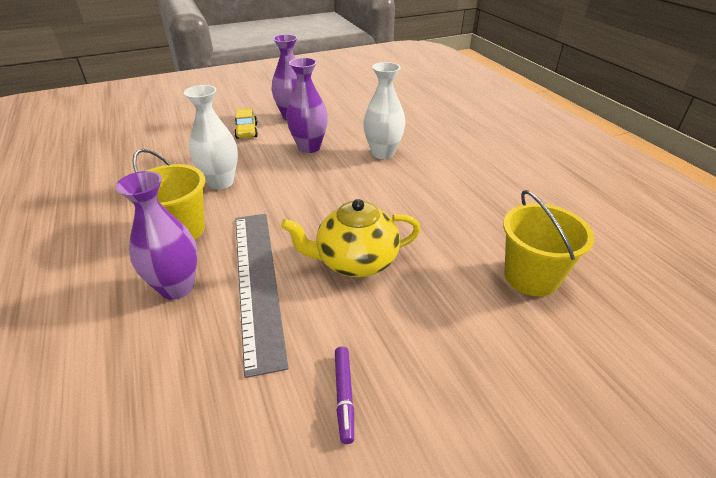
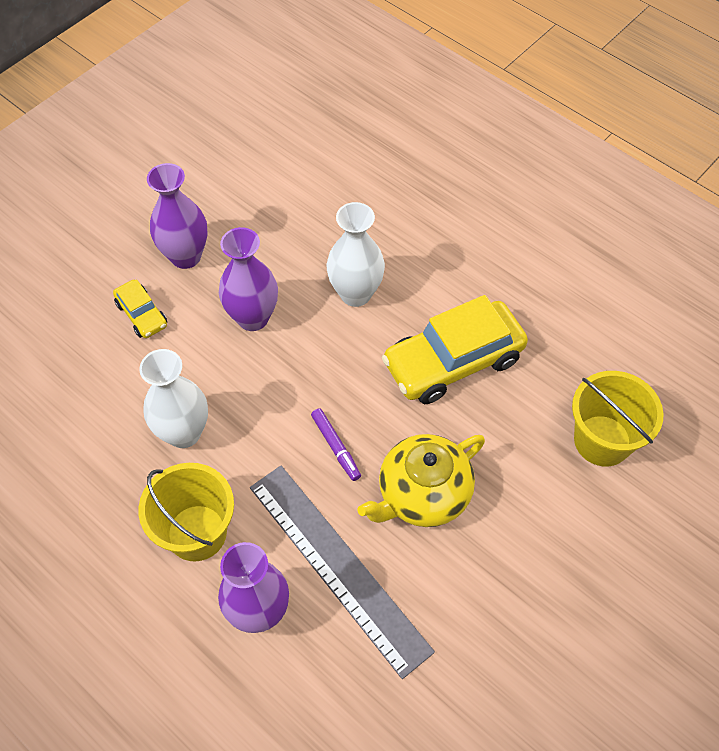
camera: 25 degrees left, 20 degrees up
purple marker [335,347,354,444] -> purple marker moved to [311,408,361,481]
none -> yellow car [382,295,528,404]

